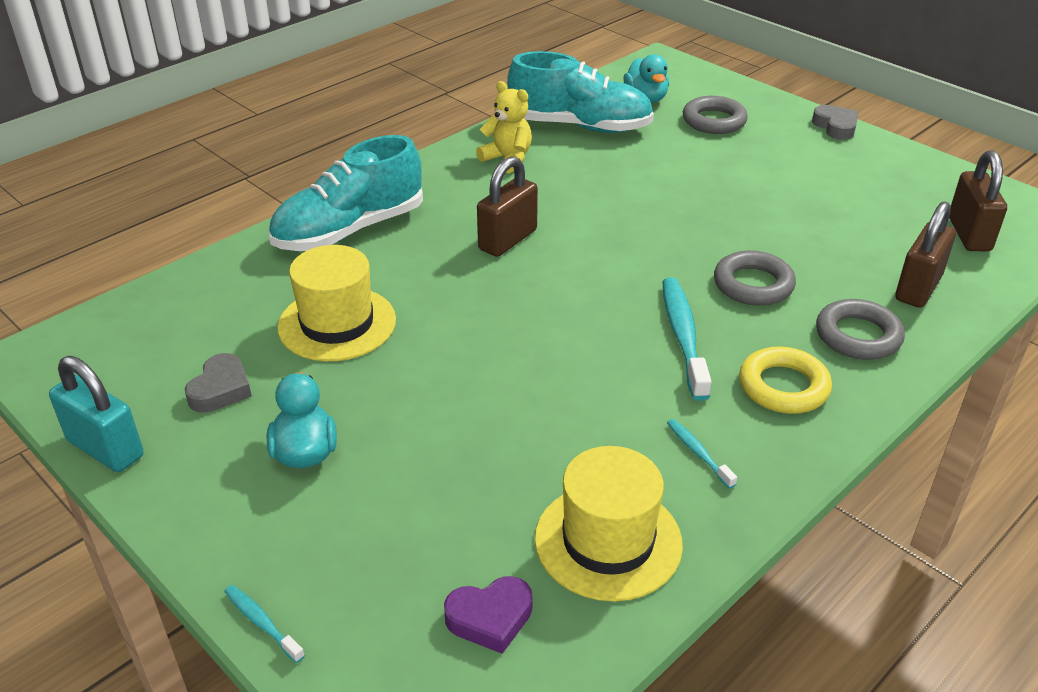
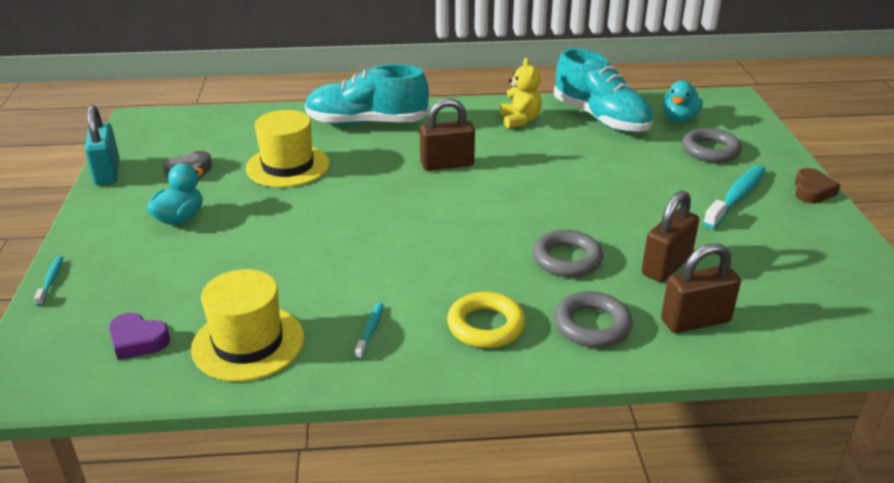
camera: 40 degrees right, 5 degrees down
turquoise toothbrush [662,278,712,401] -> turquoise toothbrush moved to [703,165,766,229]
grey heart [812,105,859,140] -> brown heart [795,168,841,203]
brown padlock [949,150,1007,251] -> brown padlock moved to [642,190,699,282]

